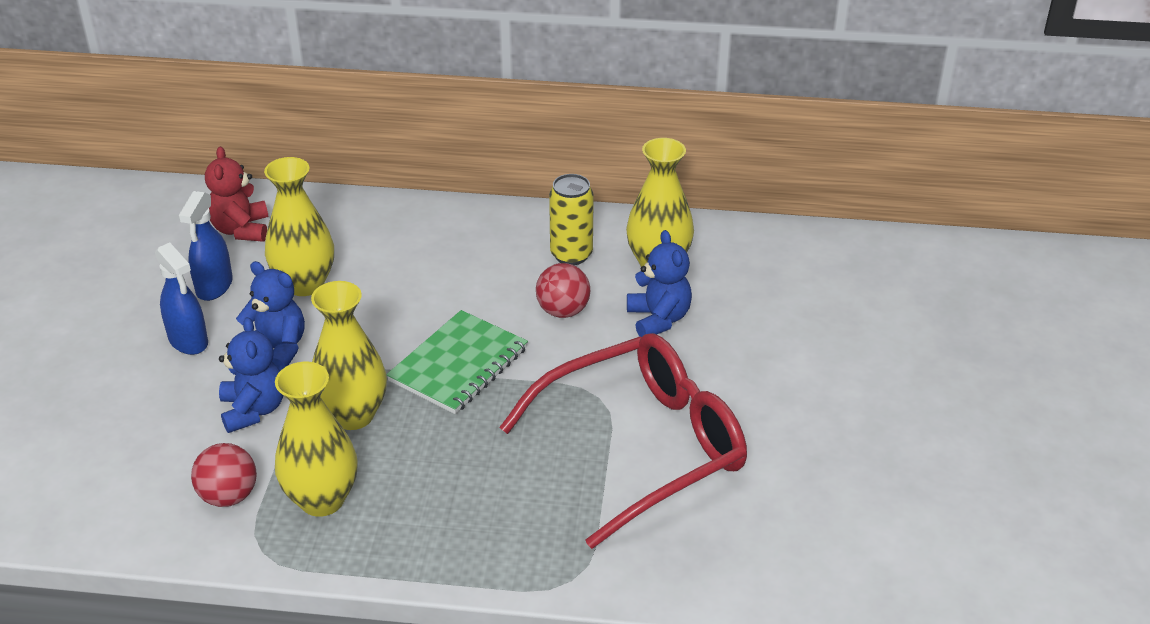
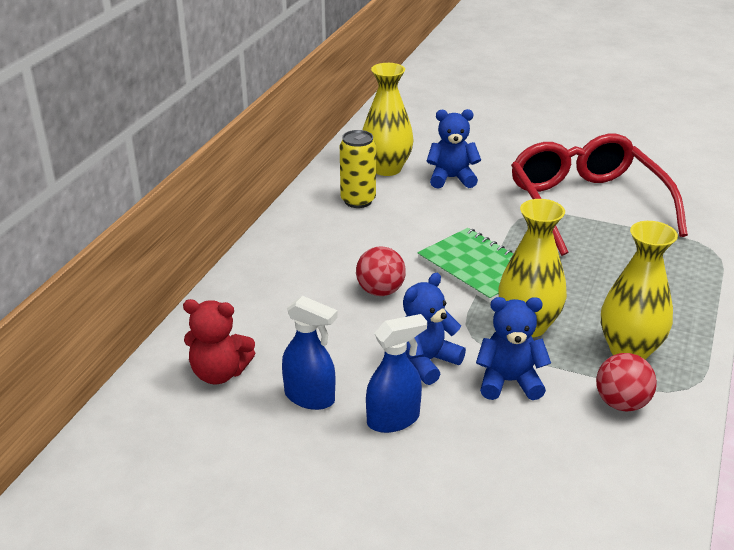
camera: 75 degrees left, 5 degrees down
yellow vase [264,157,334,296] -> none
red ball [536,263,590,318] -> red ball moved to [356,246,406,296]

